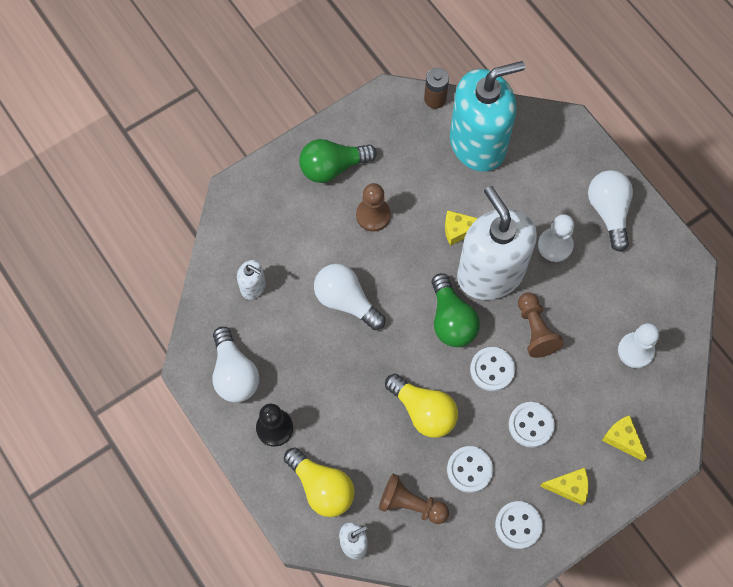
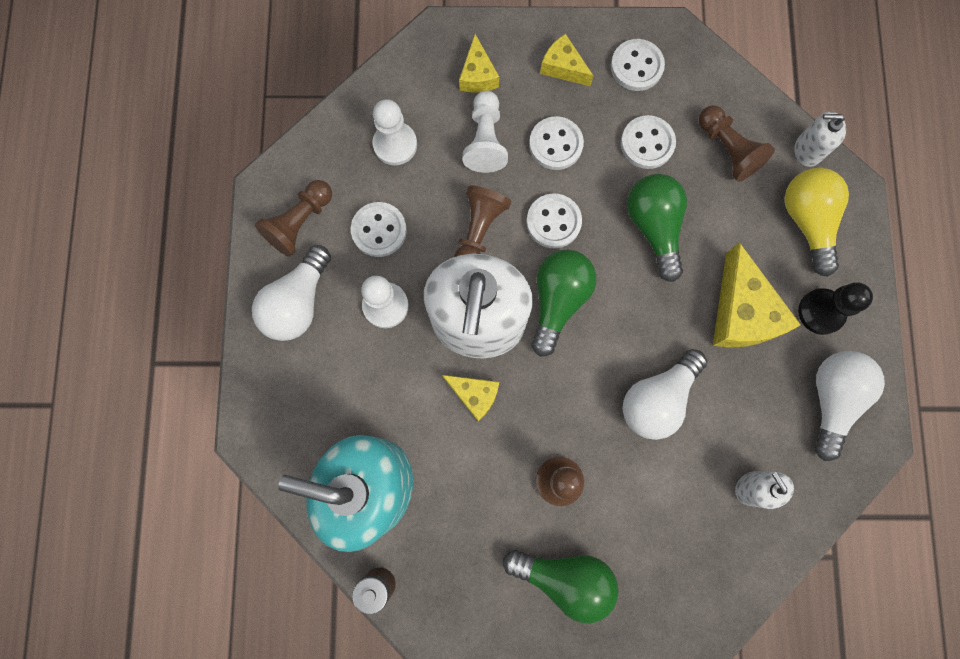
camera: 145 degrees left, 10 degrees up
white light bulb [314,264,385,330] -> white light bulb turned 60 degrees clockwise [623,349,707,440]
yellow light bulb [385,374,458,438] -> green light bulb [627,174,687,282]
none -> brown pawn [255,180,332,257]
none -> white button [351,202,407,257]
none -> white pawn [463,91,508,173]
none -> yellow cheese [713,242,801,347]

